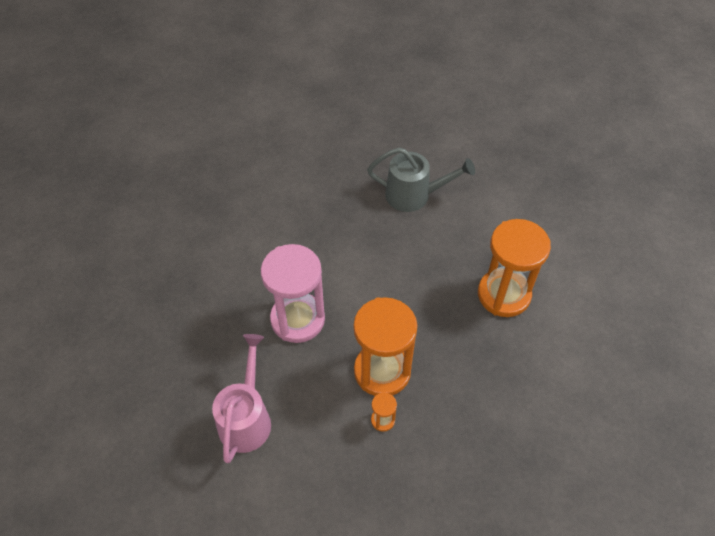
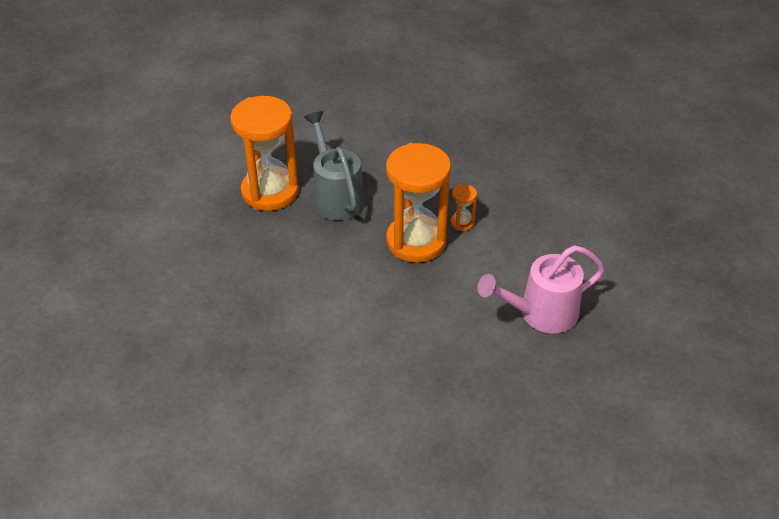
camera: 120 degrees left, 10 degrees down
pink hourglass [261,244,325,343] -> none
grey watering can [367,147,475,212] -> grey watering can moved to [304,111,365,220]

